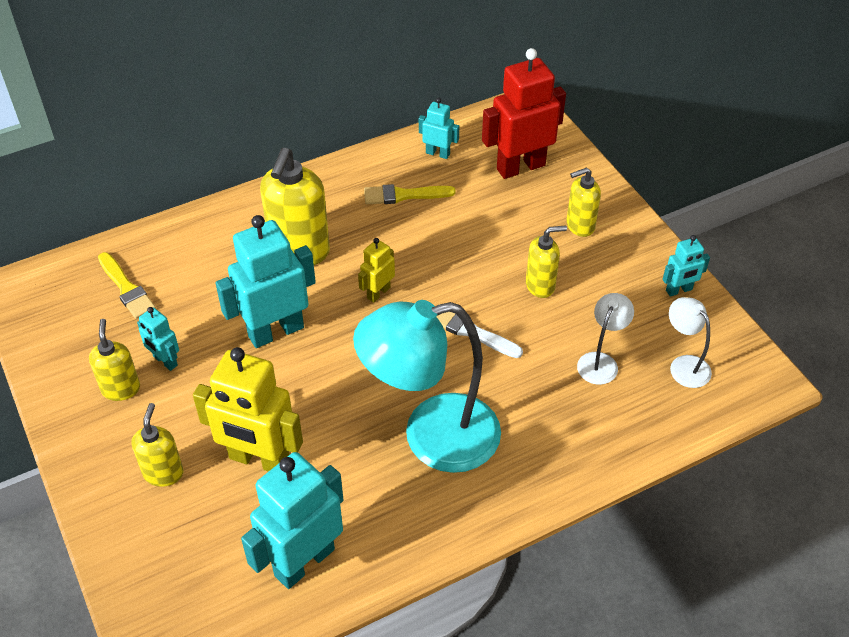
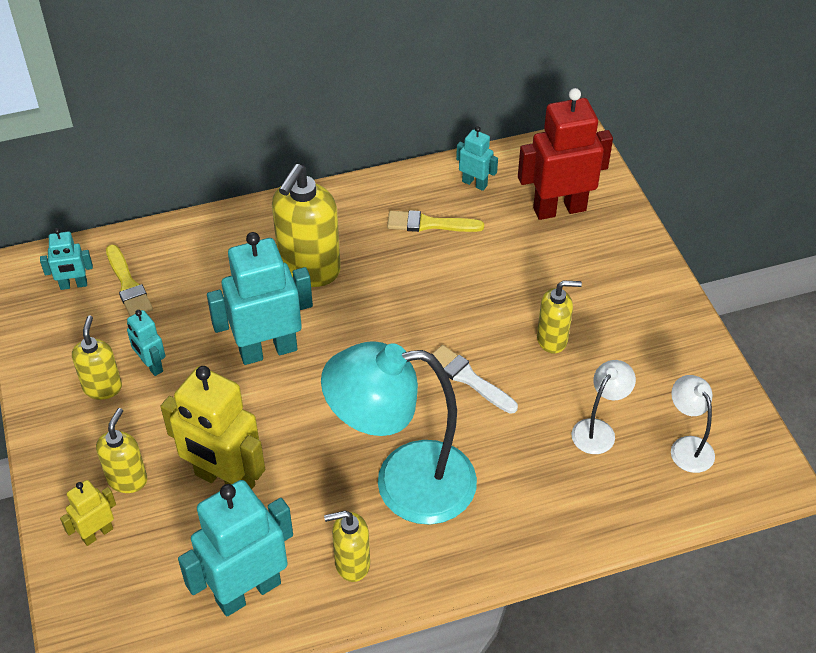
camera: 10 degrees right, 0 degrees up
yellow robot [358,238,395,302] -> yellow robot moved to [60,480,116,546]
yellow soap dispenser [566,167,601,237] -> yellow soap dispenser moved to [324,511,370,582]
turquoise robot [663,235,710,297] -> turquoise robot moved to [40,228,93,290]

